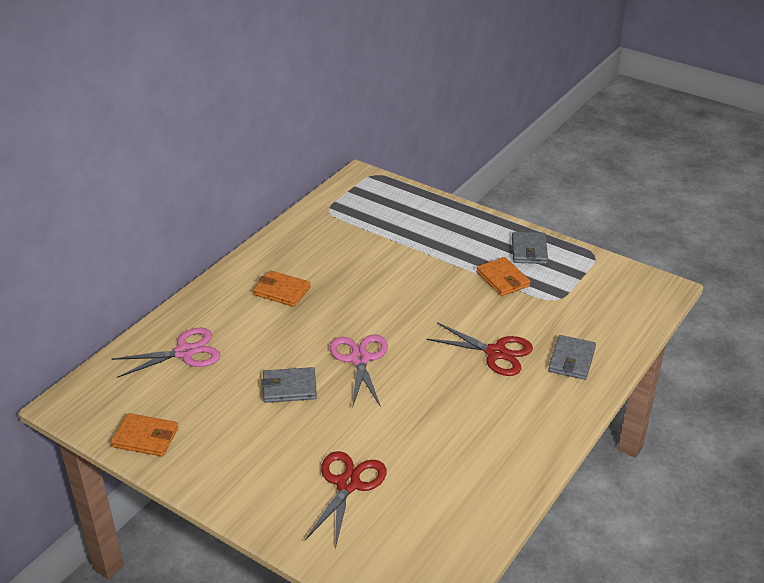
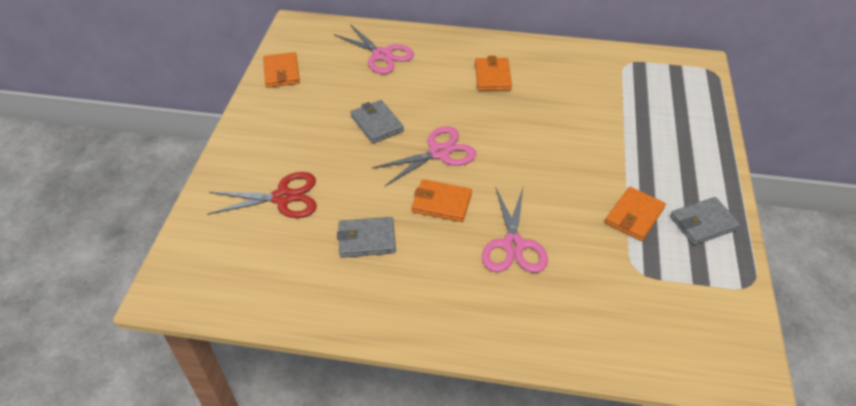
camera: 65 degrees right, 10 degrees up
red scissors [426,322,533,376] -> pink scissors [482,188,548,273]
grey wallet [548,335,596,380] -> grey wallet moved to [337,217,396,258]
none -> orange wallet [412,179,472,222]

